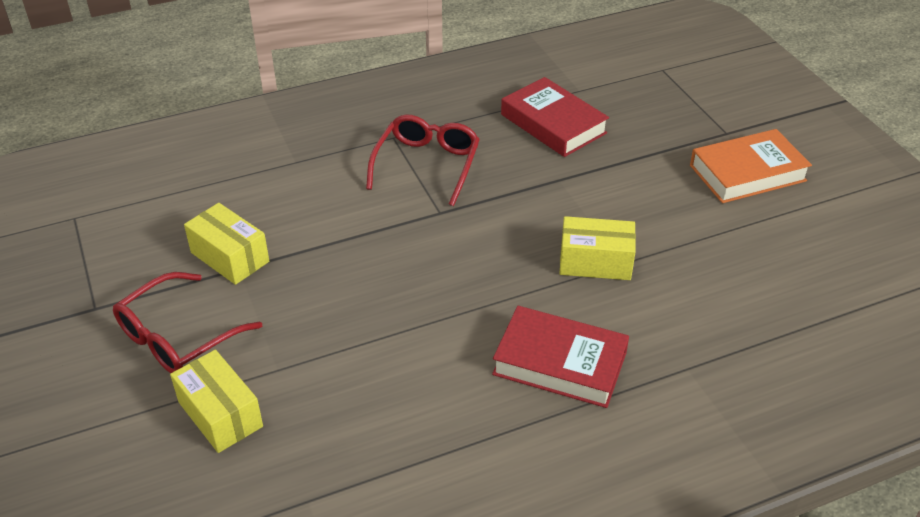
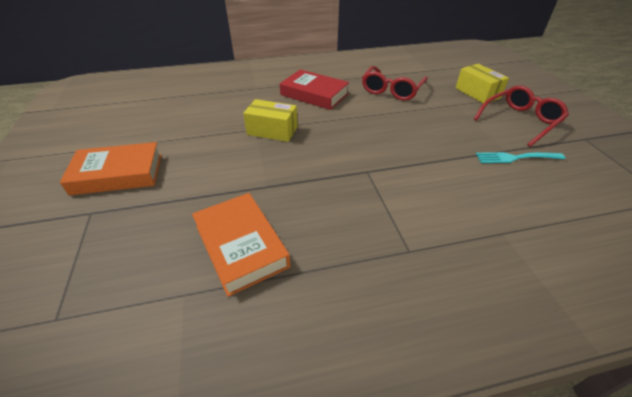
camera: 170 degrees left, 0 degrees up
yellow box [184,203,269,285] -> turquoise fork [476,152,565,163]
red glasses [366,115,480,206] -> red glasses moved to [362,66,428,101]
red book [501,77,609,157] -> orange book [192,193,290,297]

